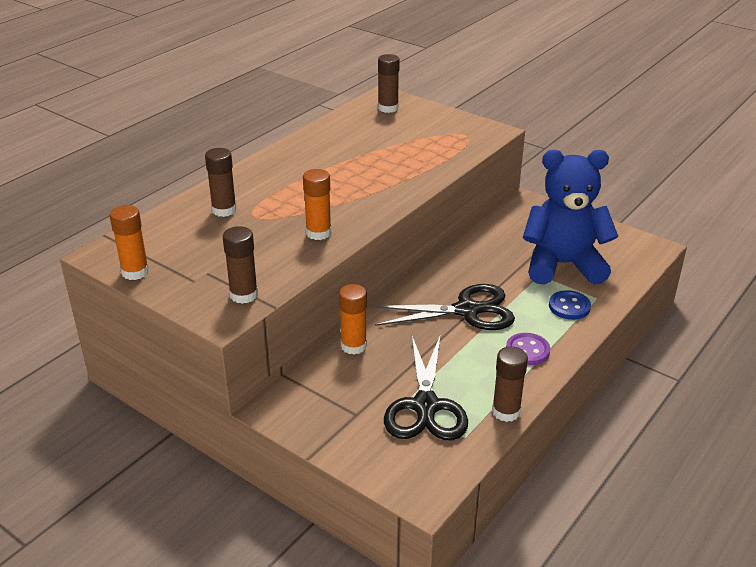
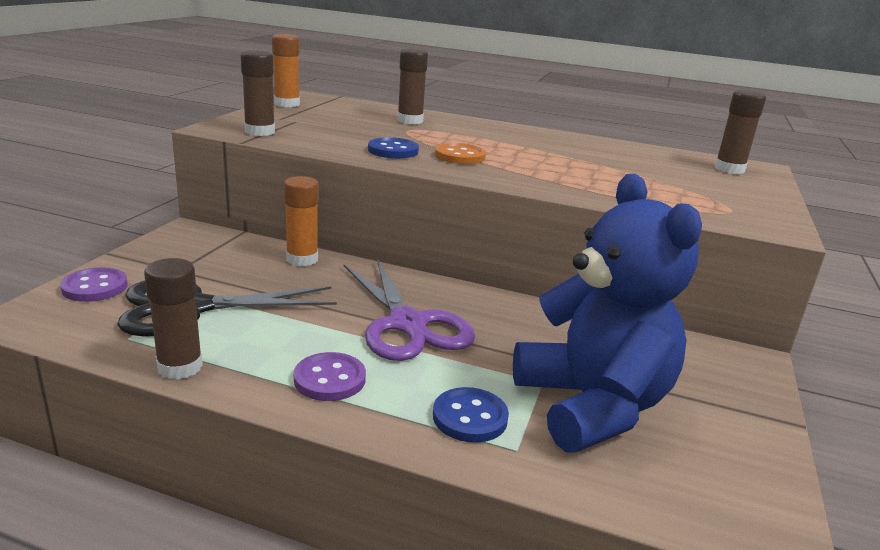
camera: 70 degrees right, 10 degrees down
orange glue stick [303,169,331,240] -> blue button [368,137,419,158]
black scissors [371,284,515,330] -> purple scissors [344,258,475,361]
none -> purple button [60,267,128,302]
none -> orange button [435,143,486,164]

